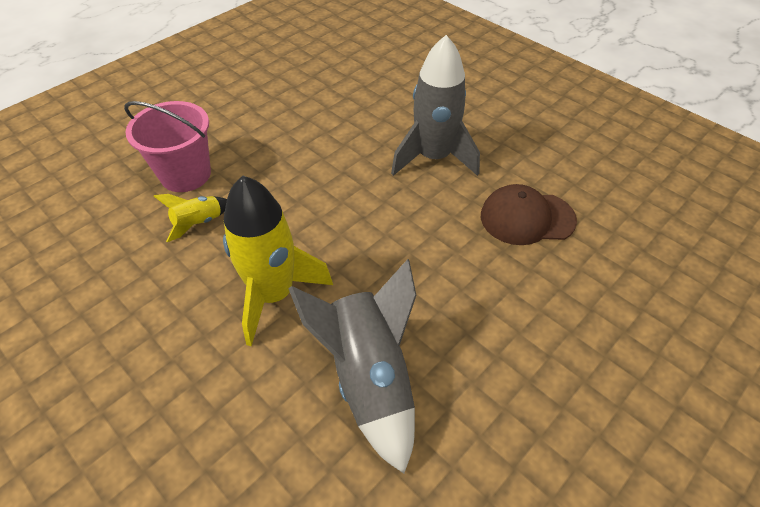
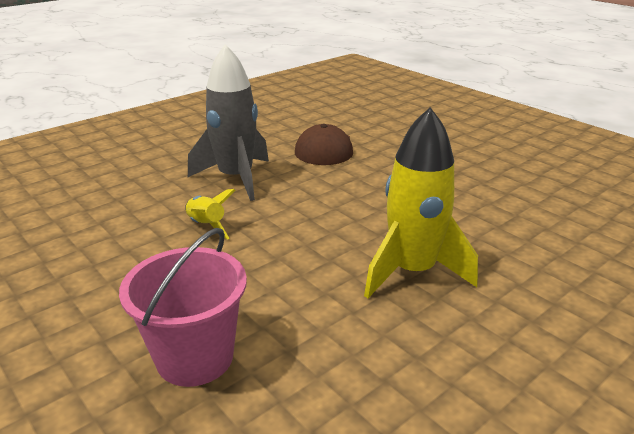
camera: 85 degrees left, 20 degrees down
yellow rocket [154,194,227,242] -> yellow rocket moved to [185,189,236,240]
grey rocket [288,259,416,474] -> none

